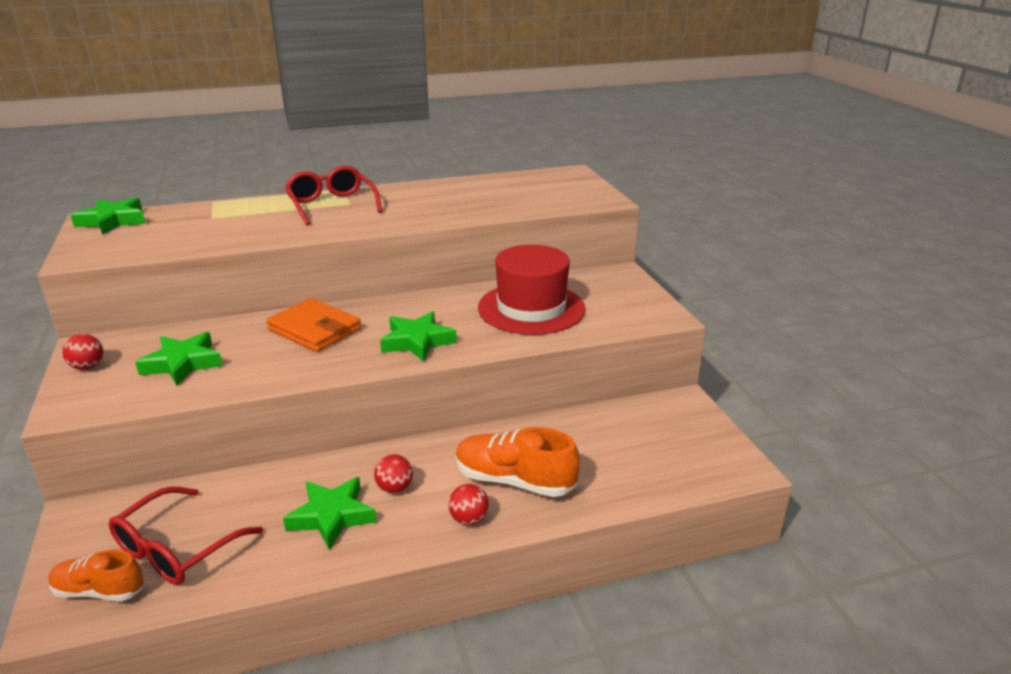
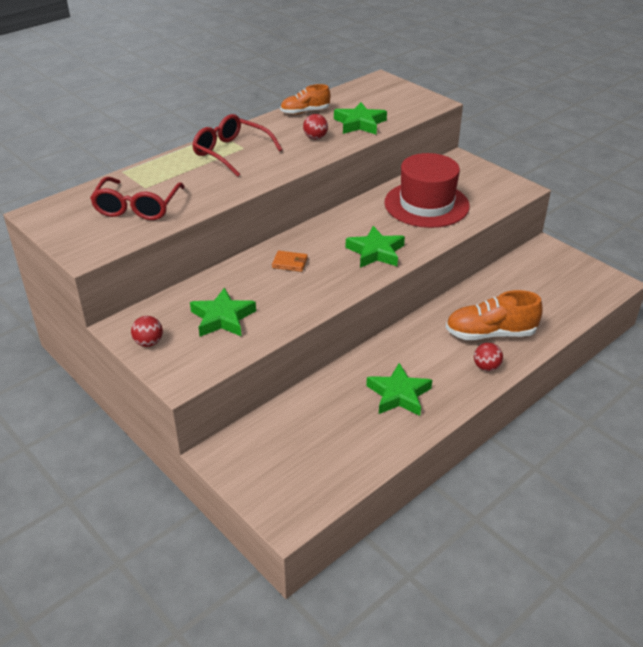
camera: 25 degrees left, 10 degrees up
orange shoe [48,550,144,601] -> orange shoe moved to [280,84,330,114]
green star [71,198,145,235] -> green star moved to [334,102,387,134]
red glasses [109,486,263,585] -> red glasses moved to [90,177,185,220]
orange wallet [266,298,361,352] -> orange wallet [272,251,308,272], size x0.50
red ball [374,454,413,493] -> red ball moved to [303,114,328,140]

